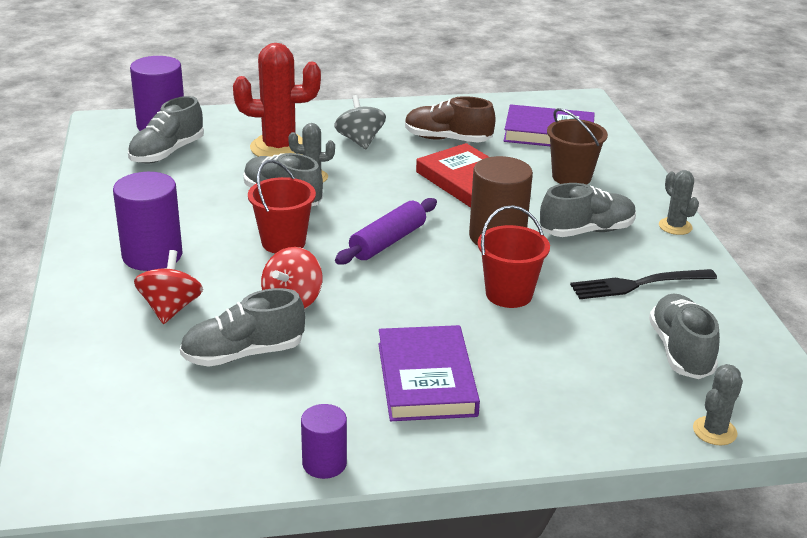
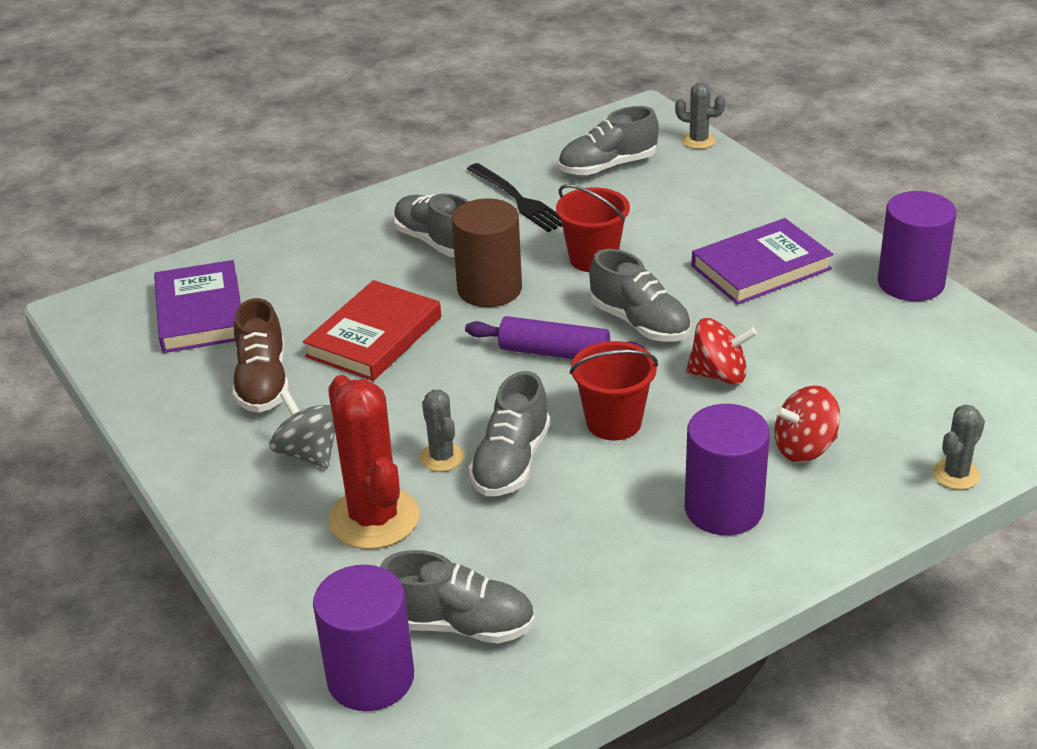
camera: 110 degrees left, 5 degrees up
grey shoe [180,288,305,367] -> grey shoe moved to [590,249,691,342]
purple cylinder [301,404,347,479] -> purple cylinder [878,191,956,301], size x1.72
grey spinning top [334,95,386,149] -> grey spinning top turned 90 degrees clockwise [269,390,335,469]
brown bucket [547,108,608,185] -> none
grey cactus [659,170,699,235] -> grey cactus moved to [933,404,985,490]

